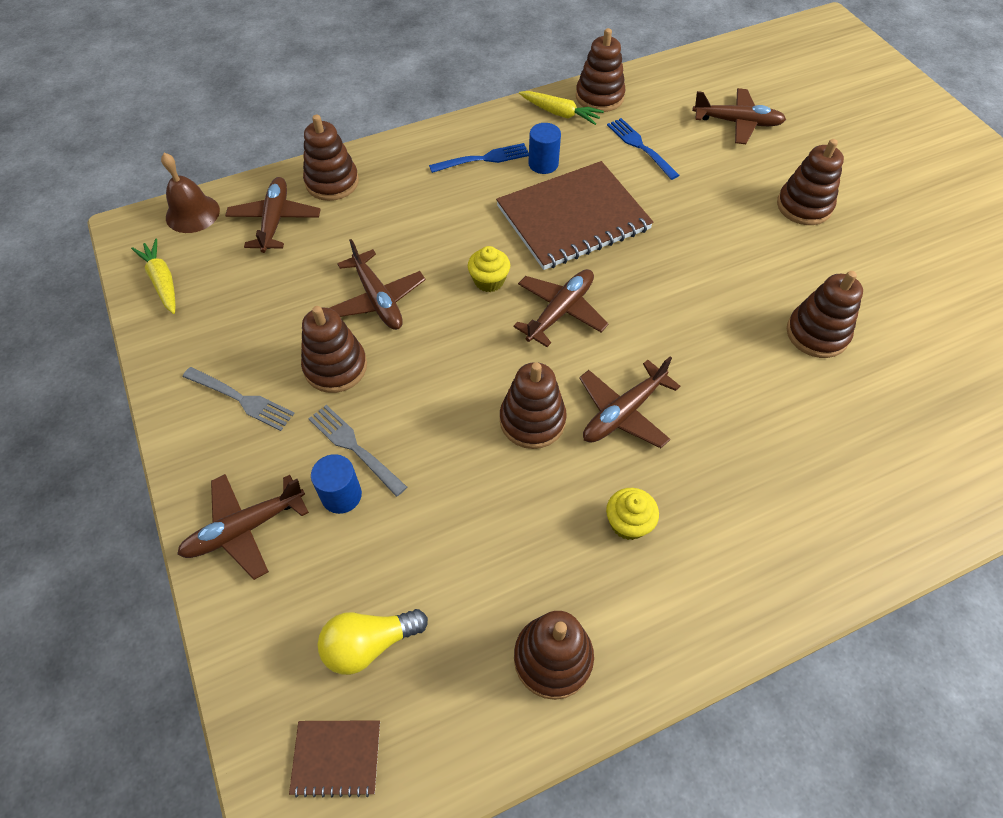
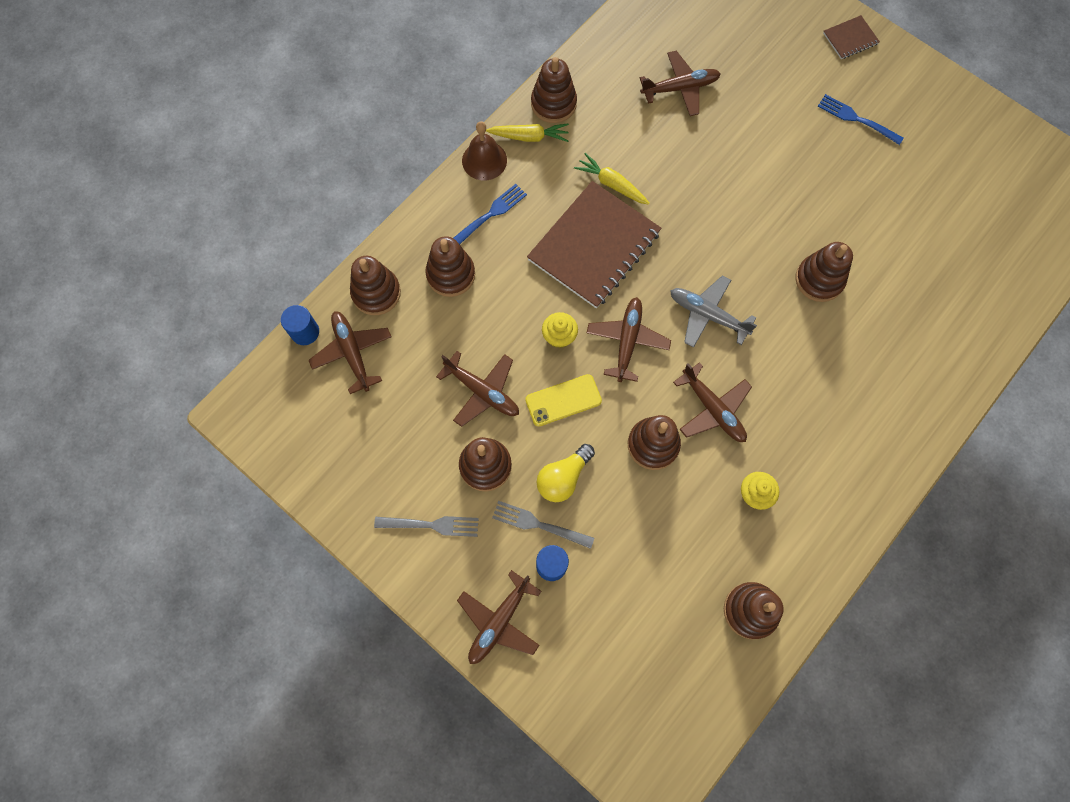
camera: 25 degrees left, 15 degrees up
yellow carrot [131,239,176,314] -> yellow carrot moved to [574,153,650,205]
brown bell [161,153,220,233] -> brown bell moved to [462,121,507,180]
brown notebook [289,720,380,798] -> brown notebook moved to [823,15,880,59]
yellow light bulb [318,609,428,675] -> yellow light bulb moved to [536,444,595,502]
blue cylinder [528,123,561,174] -> blue cylinder moved to [281,305,319,345]
brown plane [579,356,680,448] -> brown plane turned 60 degrees counterclockwise [673,362,752,442]
blue fork [607,118,680,180] -> blue fork moved to [818,94,904,145]
brown stacking toy [777,139,844,225] -> brown stacking toy moved to [425,236,475,297]
none -> yellow phone [525,374,602,427]
none -> grey plane [670,275,757,348]

